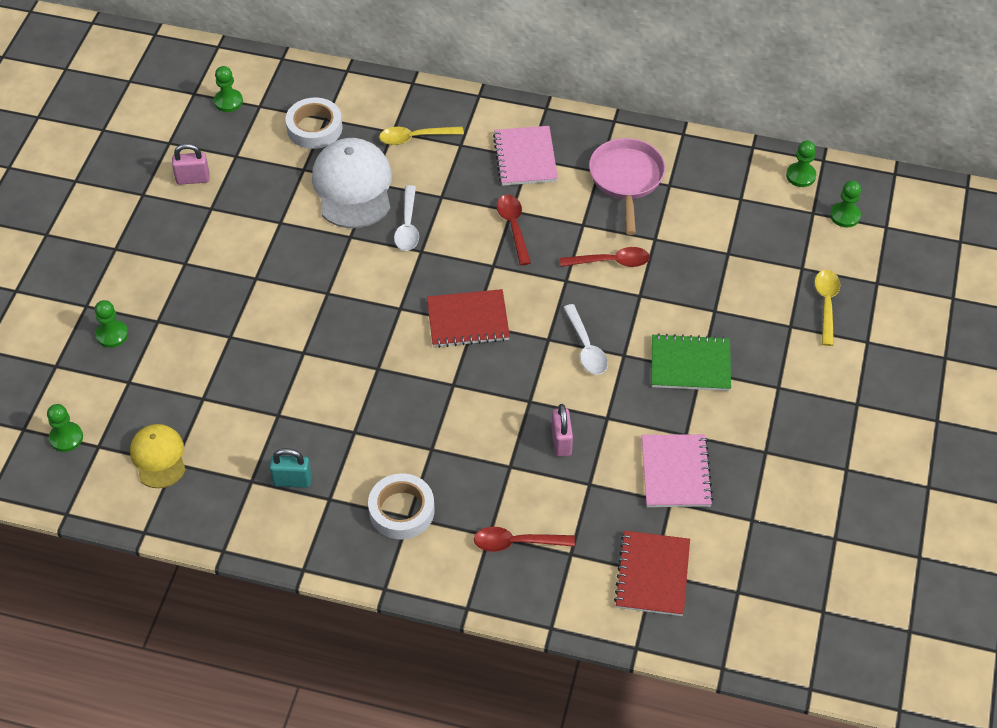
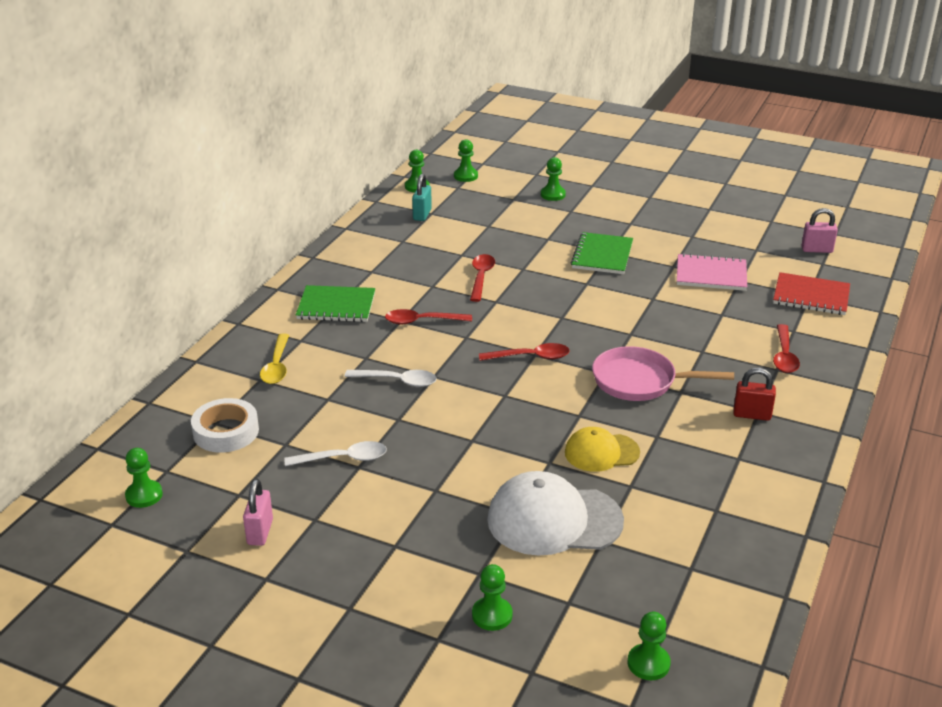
camera: 80 degrees left, 20 degrees down
yellow cap [130,424,186,488] -> yellow cap moved to [565,427,640,472]
turquoise padlock [270,448,312,488] -> turquoise padlock moved to [412,174,432,221]
white cap [312,138,392,228] -> white cap moved to [487,471,624,556]
white tape [368,474,435,539] -> red padlock [733,368,776,421]
red notebook [427,289,510,348] -> red spoon [479,343,570,361]
pink notebook [493,126,558,186] -> green notebook [296,285,375,322]
pink padlock [551,404,573,457] -> pink padlock moved to [802,208,838,253]
white spoon [563,304,608,375] -> white spoon moved to [284,441,387,466]
pink pan [589,138,665,235] -> pink pan moved to [592,346,734,401]
yellow spoon [814,270,840,346] -> green pawn [541,157,566,201]

